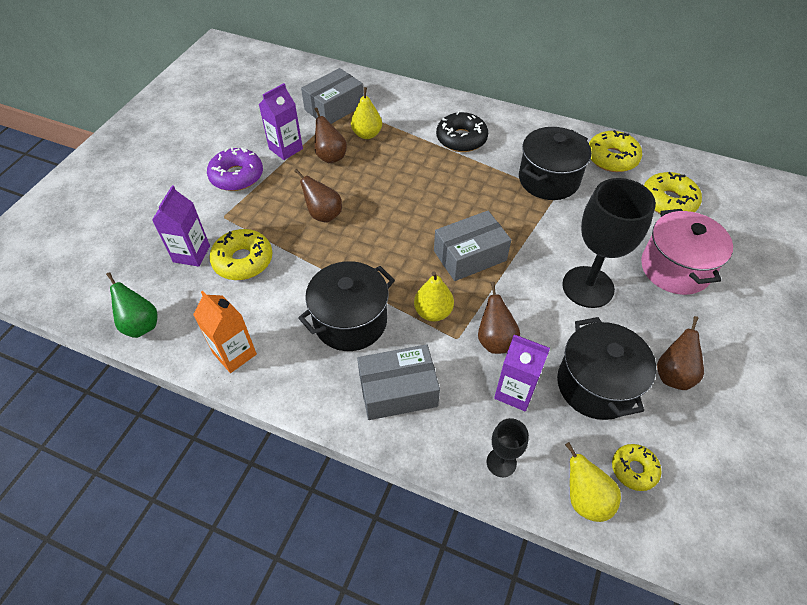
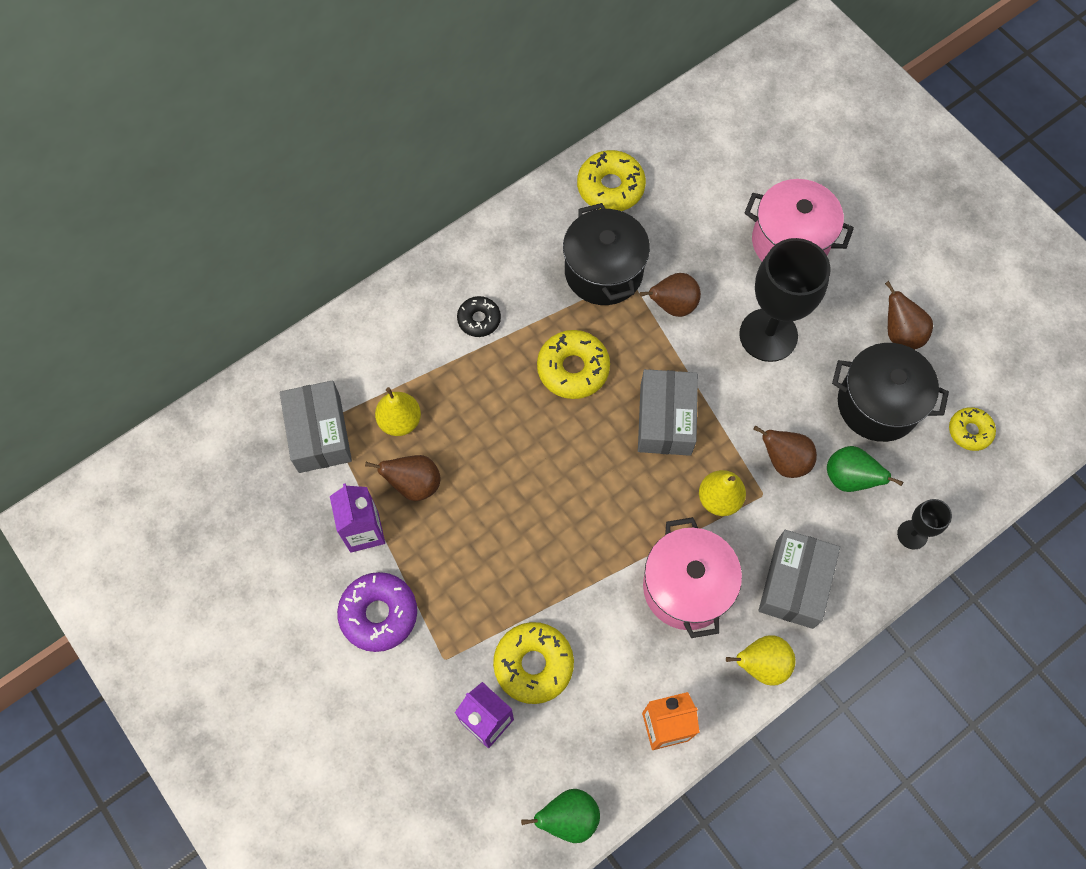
camera: 60 degrees left, 15 degrees up
brown pear [294,169,342,223] -> brown pear moved to [640,273,701,317]
black pot [298,261,395,351] -> pink pot [643,517,742,638]
black donut [436,111,488,152] -> black donut [457,296,501,337], size x0.61
purple carton [494,335,550,411] -> green pear [827,446,903,492]
yellow pear [565,442,621,522] -> yellow pear moved to [726,635,795,686]
yellow donut [644,172,702,214] -> yellow donut moved to [537,330,610,399]

